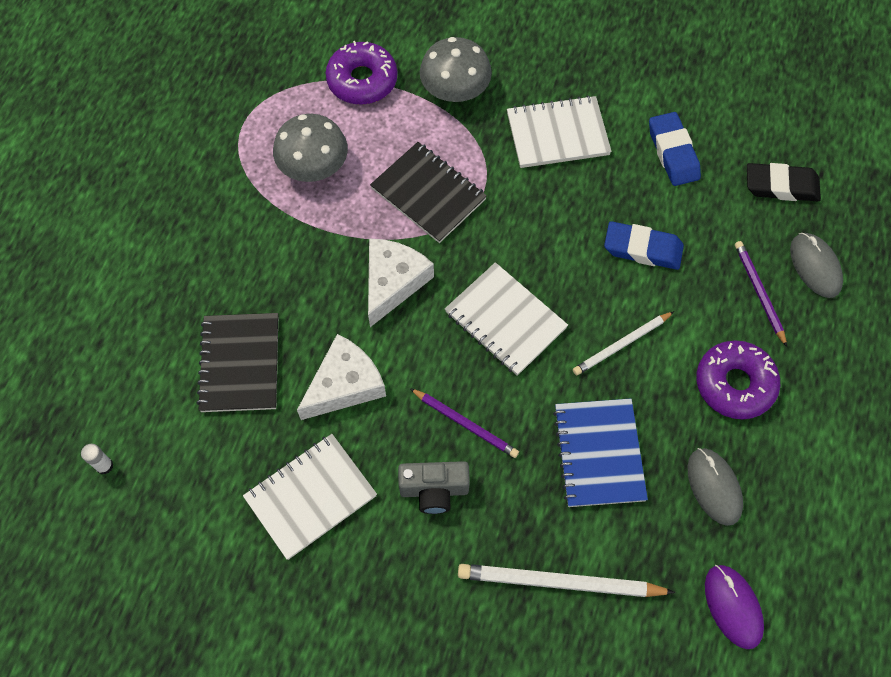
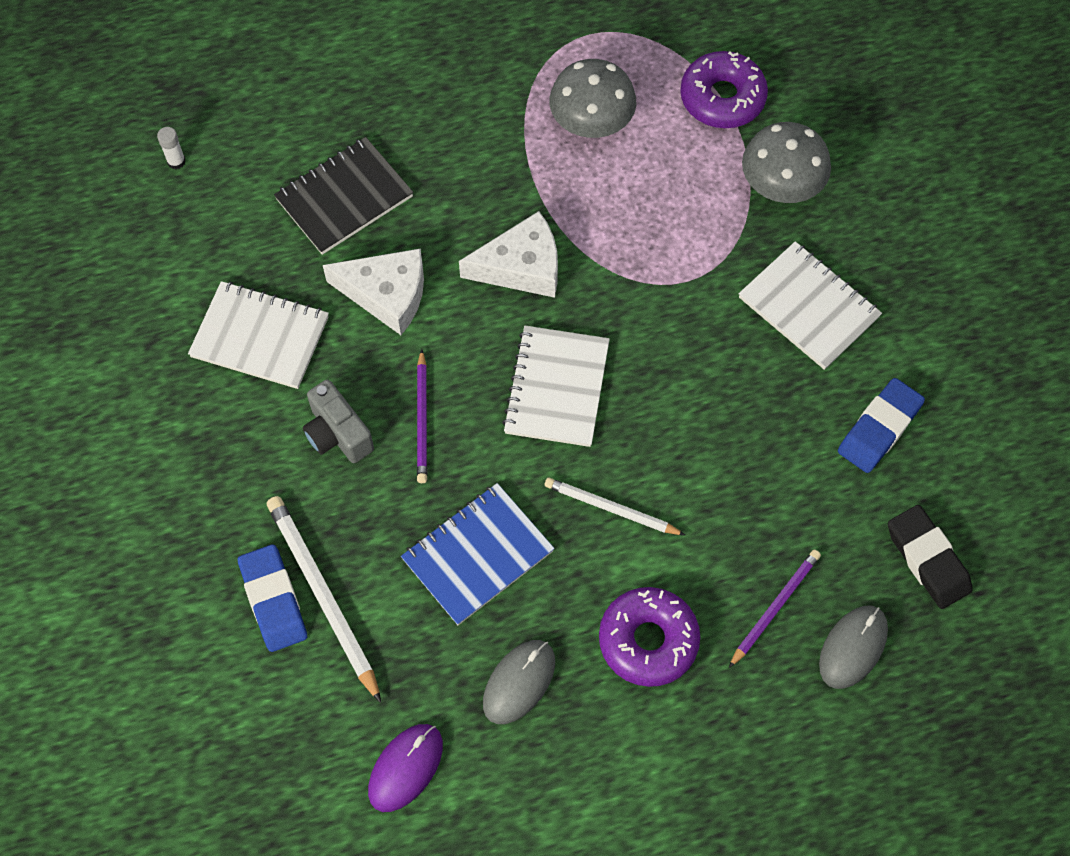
camera: 55 degrees right, 0 degrees up
black notebook [370,142,487,243] -> none
blue eraser [604,221,684,270] -> blue eraser moved to [238,544,307,652]

